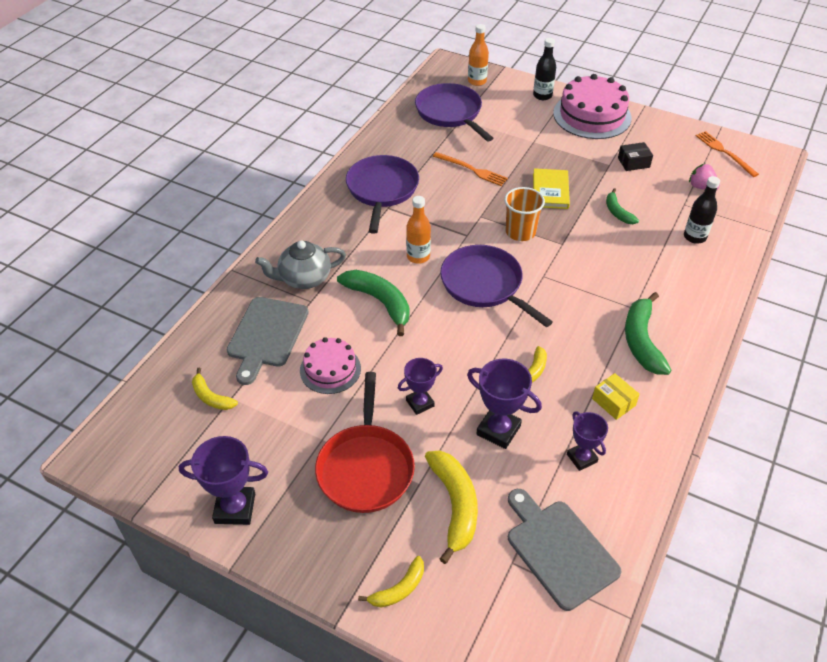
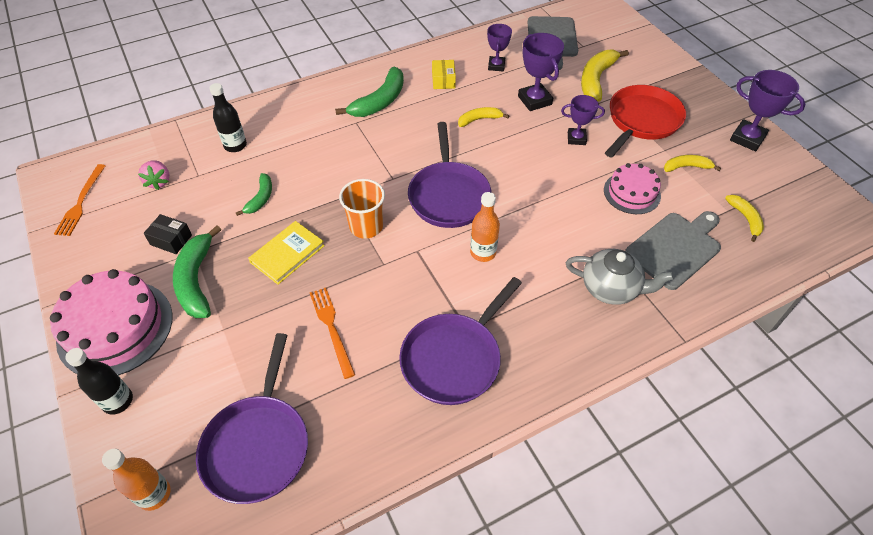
camera: 145 degrees left, 5 degrees up
green banana [337,270,409,336] -> green banana moved to [173,225,221,318]
yellow banana [358,556,424,607] -> yellow banana moved to [664,155,721,172]

